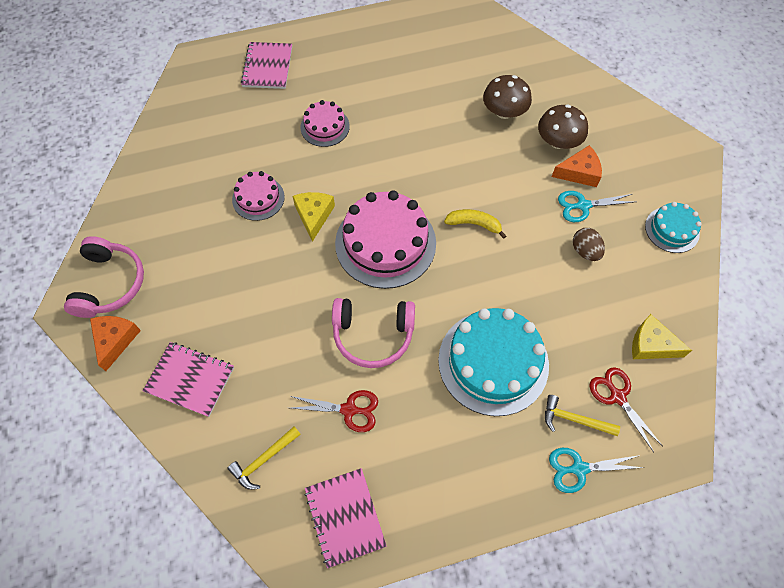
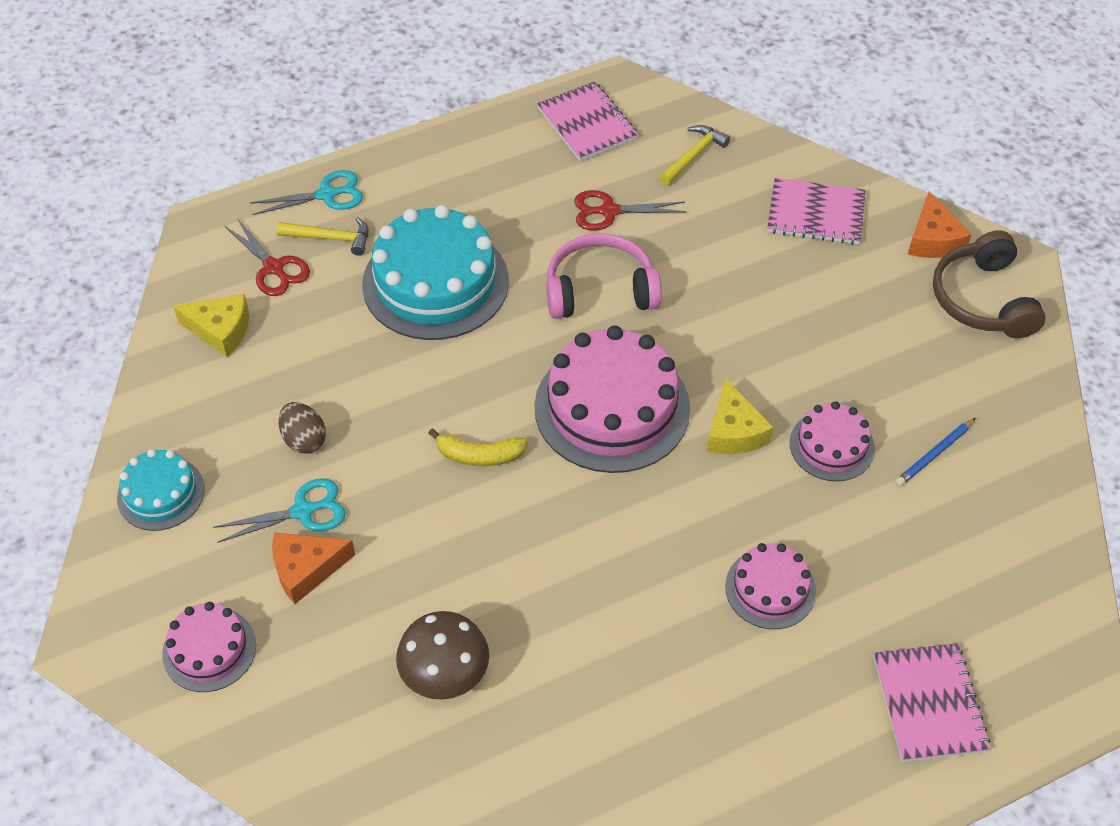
camera: 170 degrees right, 10 degrees down
pink headphones [64,236,144,318] -> brown headphones [933,231,1046,338]
brown mushroom [538,105,588,149] -> none
none -> pink cake [162,602,256,692]
none -> blue pencil [895,418,976,486]

